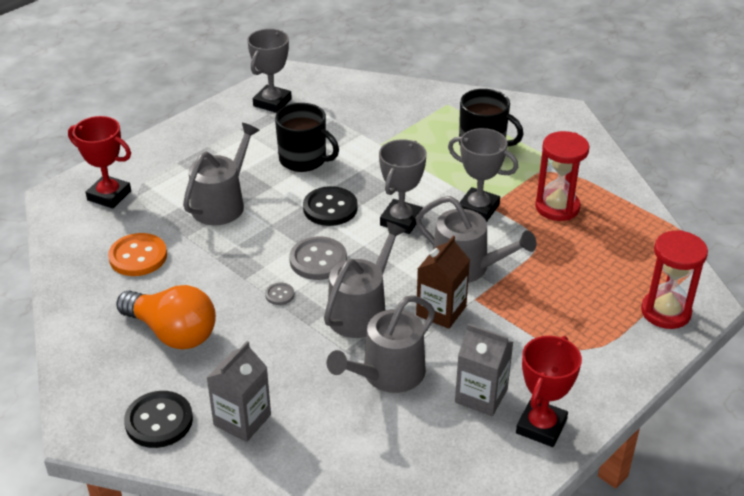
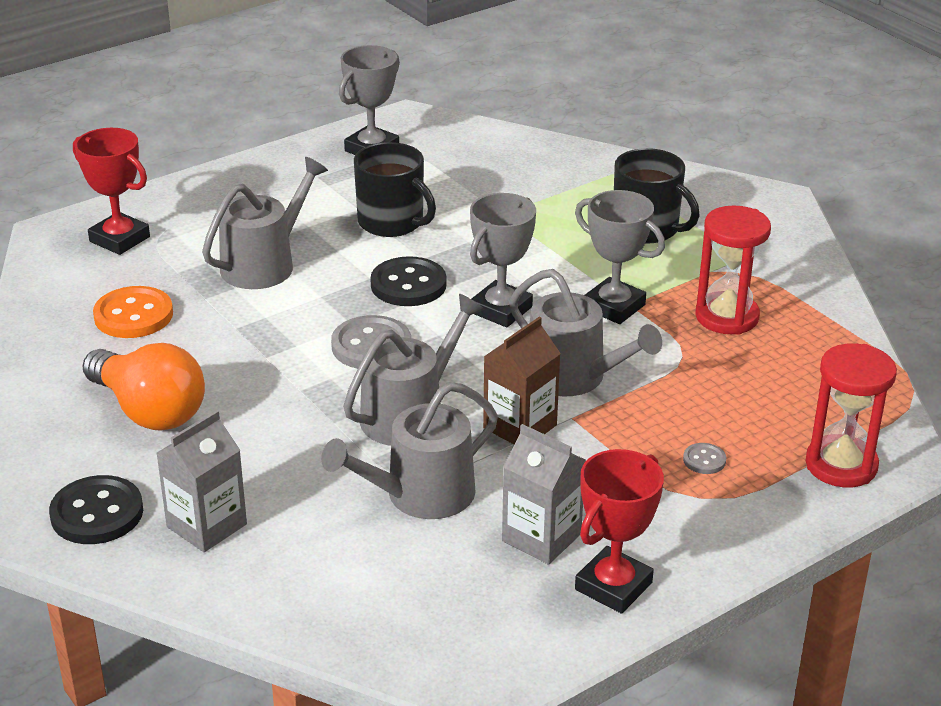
camera: 10 degrees right, 5 degrees down
grey button [265,283,294,305] -> grey button moved to [683,443,726,474]

